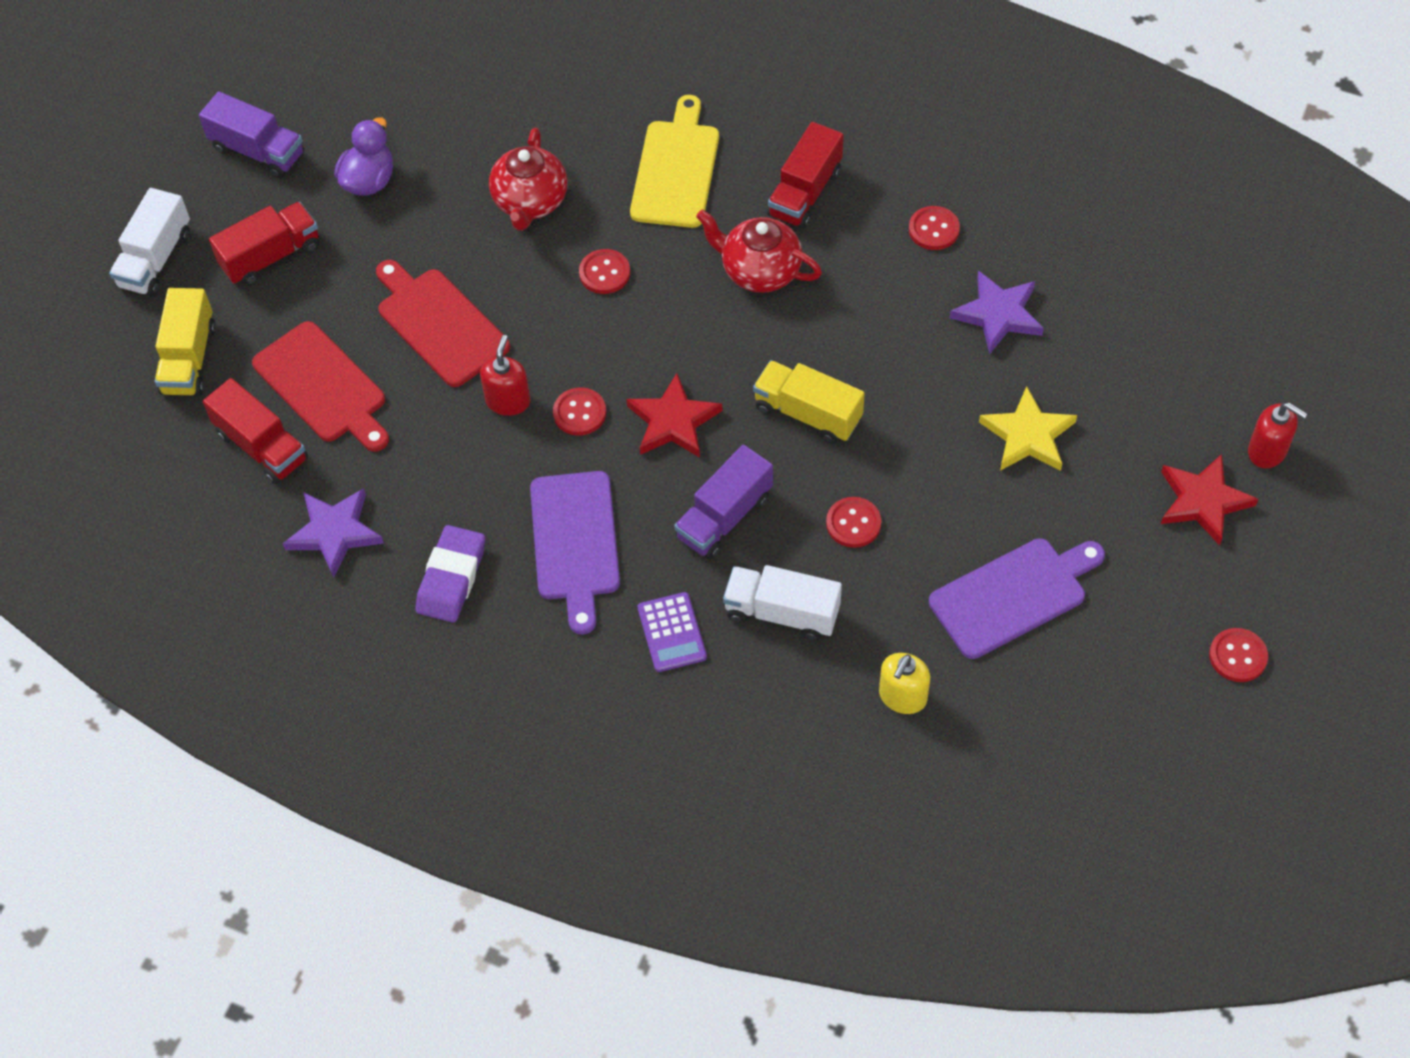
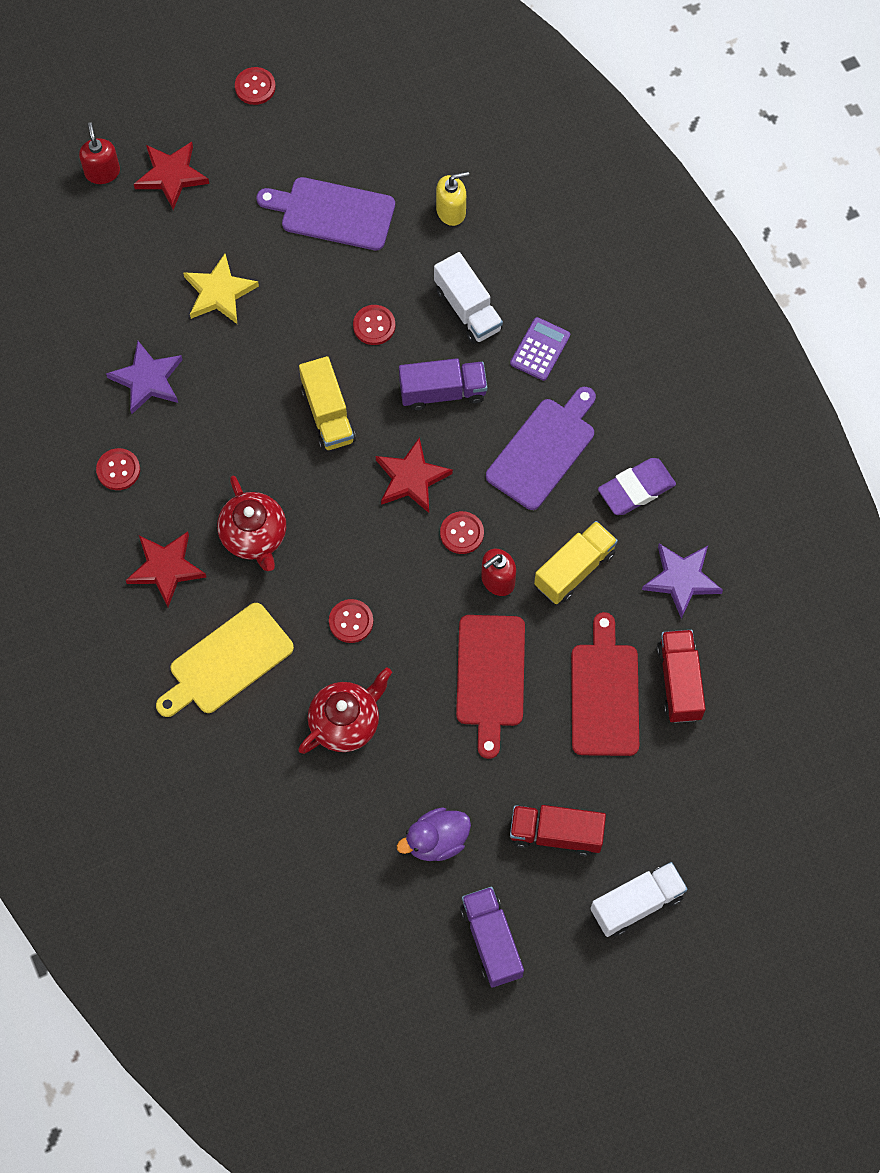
camera: 140 degrees left, 10 degrees up
yellow truck [155,288,216,396] -> yellow truck moved to [534,521,618,604]
red truck [767,122,843,229] -> red star [126,531,206,607]

